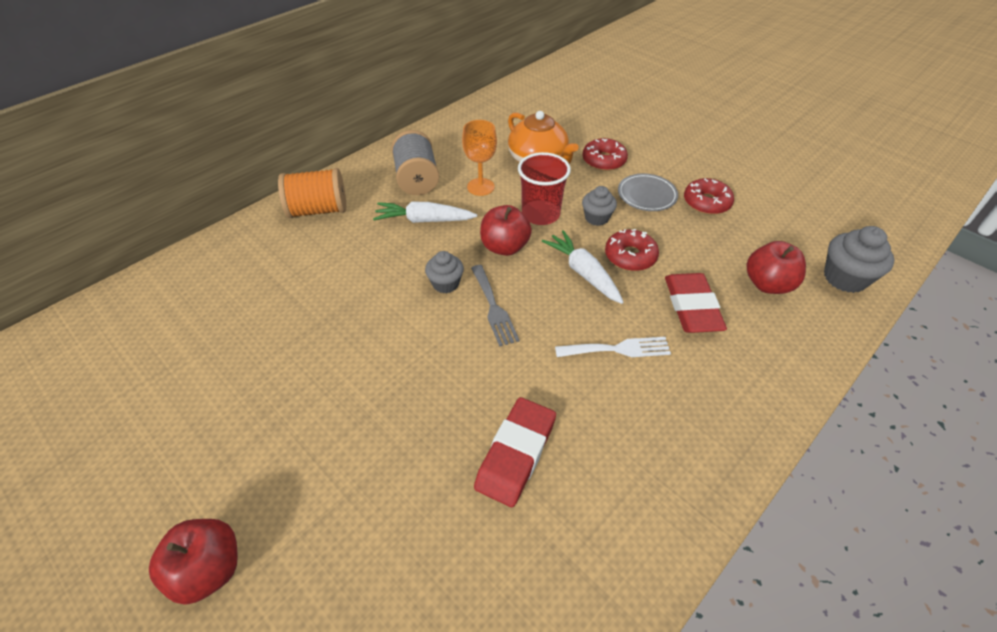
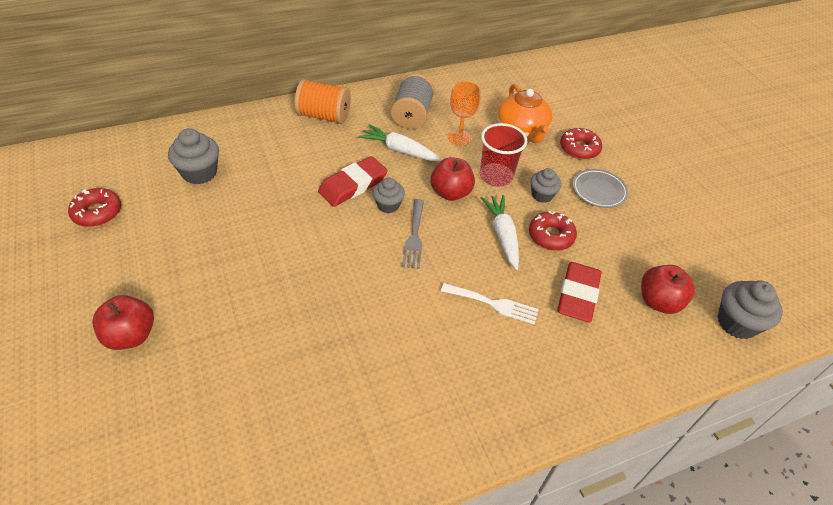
camera: 20 degrees right, 0 degrees up
red eraser [474,397,556,507] -> red eraser moved to [318,156,388,207]
red donut [684,178,734,215] -> red donut moved to [68,188,121,227]
none -> grey cupcake [168,128,219,185]

